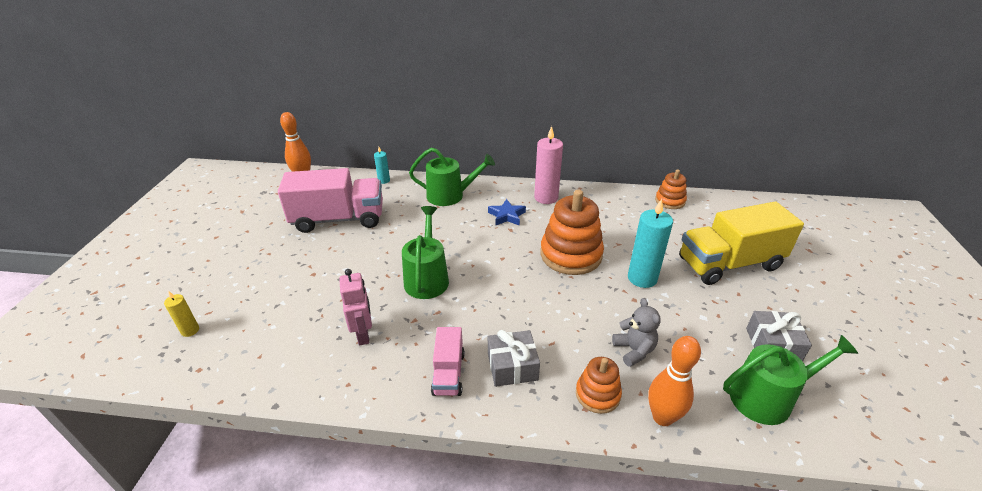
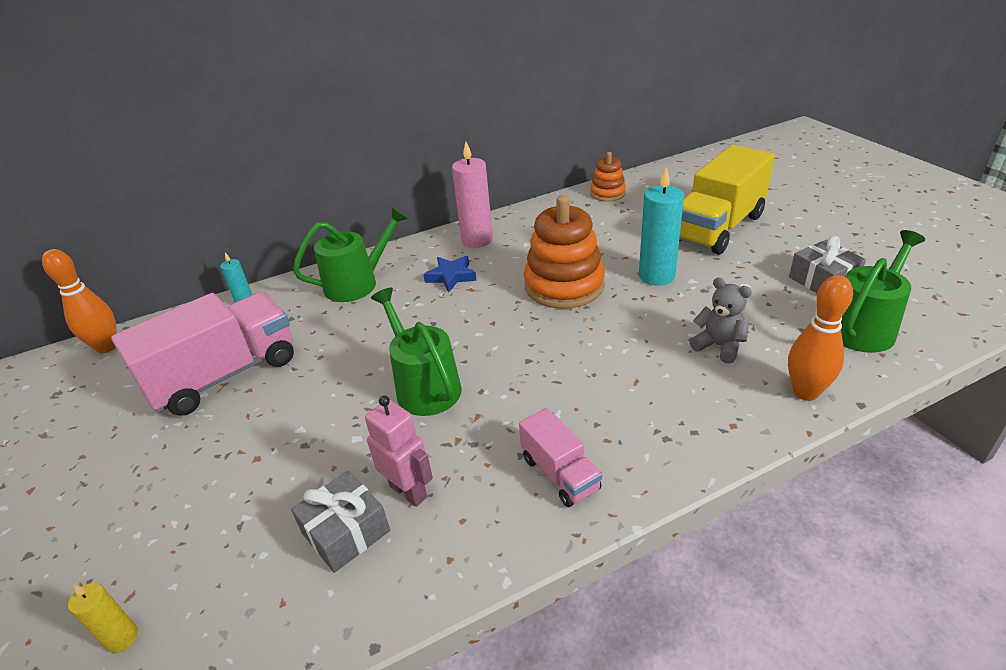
camera: 30 degrees left, 0 degrees up
grey gift [488,330,540,387] -> grey gift moved to [291,471,390,573]
orange stacking toy [576,357,622,414] -> none

